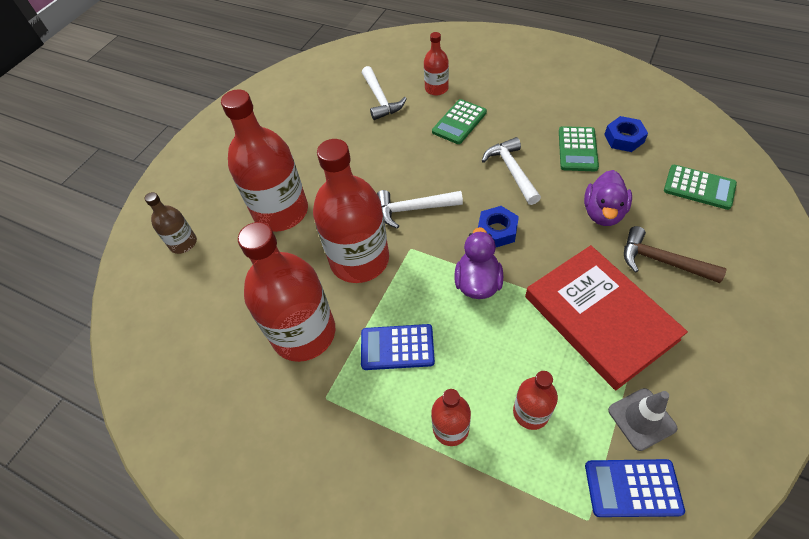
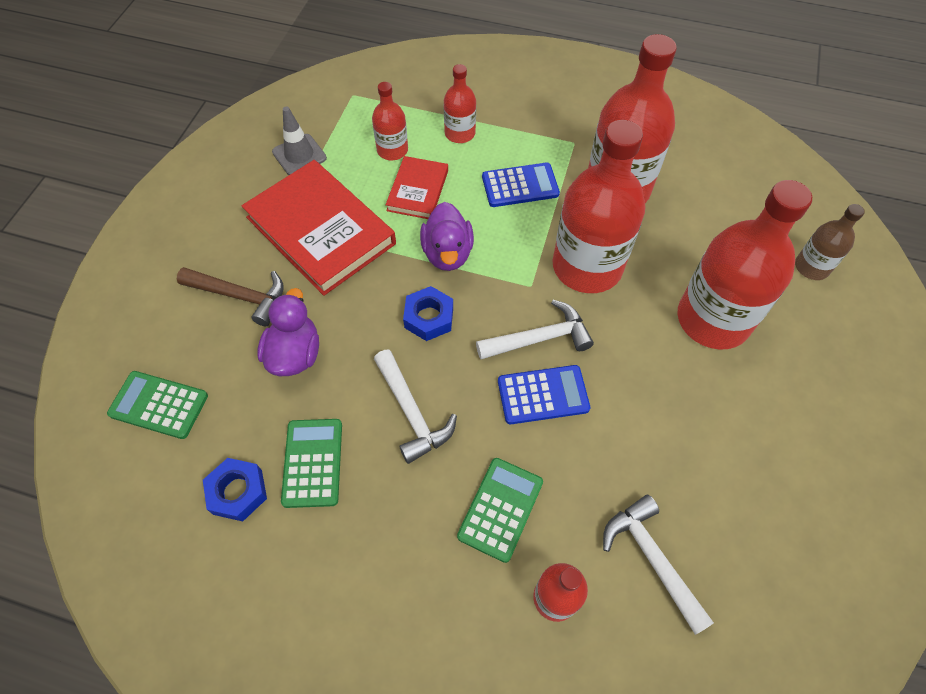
camera: 165 degrees right, 5 degrees up
blue calculator [585,459,685,517] -> blue calculator moved to [498,365,590,424]
none -> red book [386,156,448,219]

